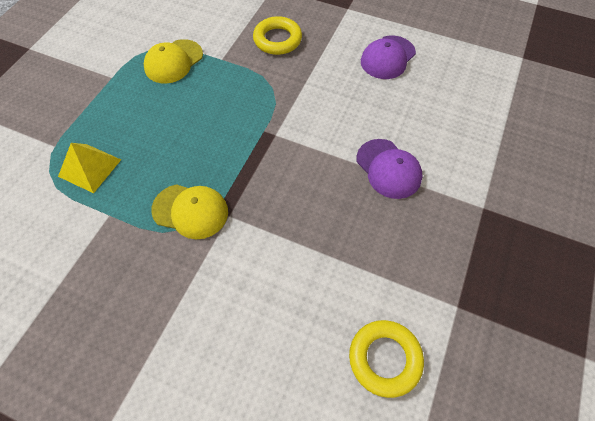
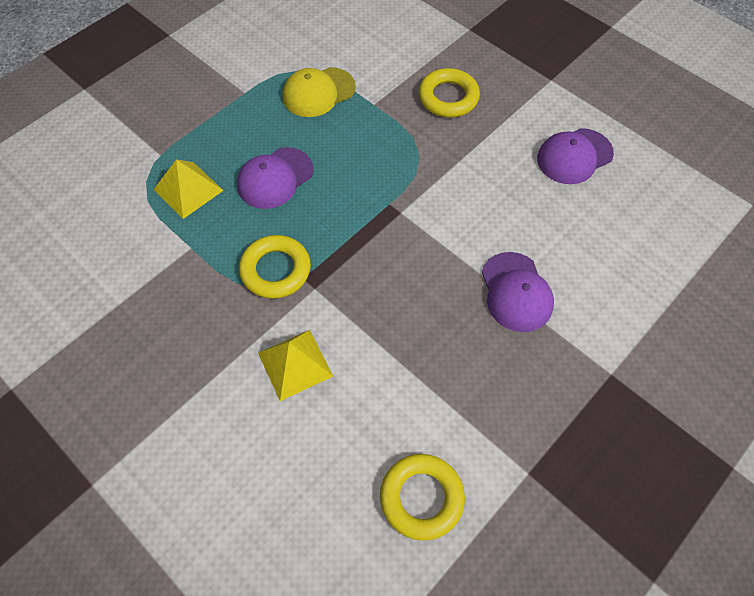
camera: 20 degrees right, 0 degrees up
yellow cap [151,184,228,239] -> yellow ring [239,235,311,299]
none -> purple cap [237,147,313,209]
none -> yellow pyramid [258,330,333,401]

